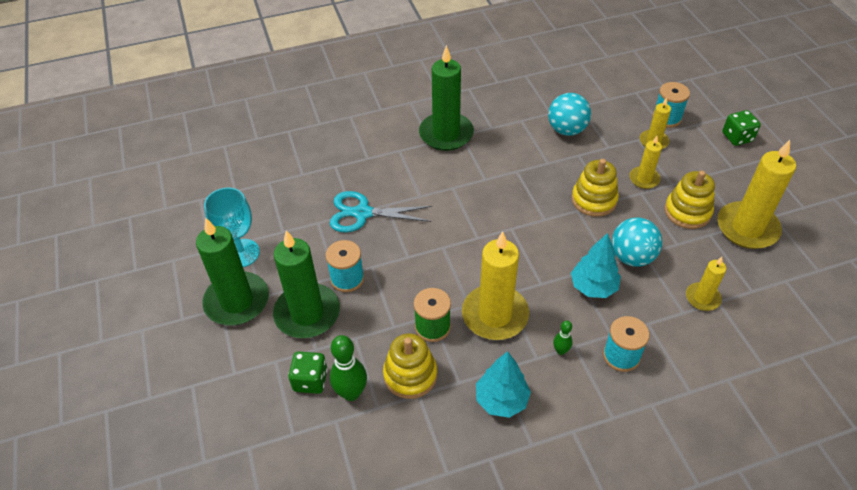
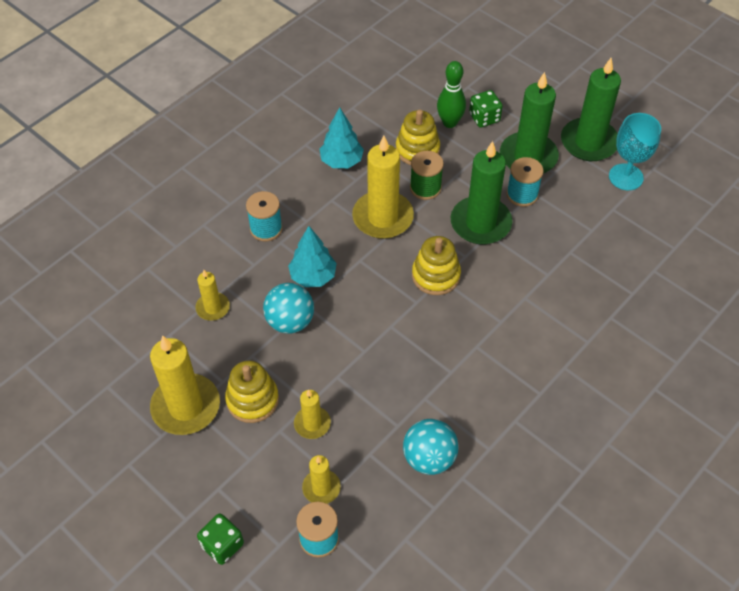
camera: 150 degrees right, 5 degrees up
turquoise scissors [330,191,432,233] -> none
green candle [419,45,474,151] -> green candle moved to [451,141,512,244]
green bowling pin [553,320,573,355] -> none
yellow stacking toy [572,159,619,217] -> yellow stacking toy moved to [412,236,461,295]

